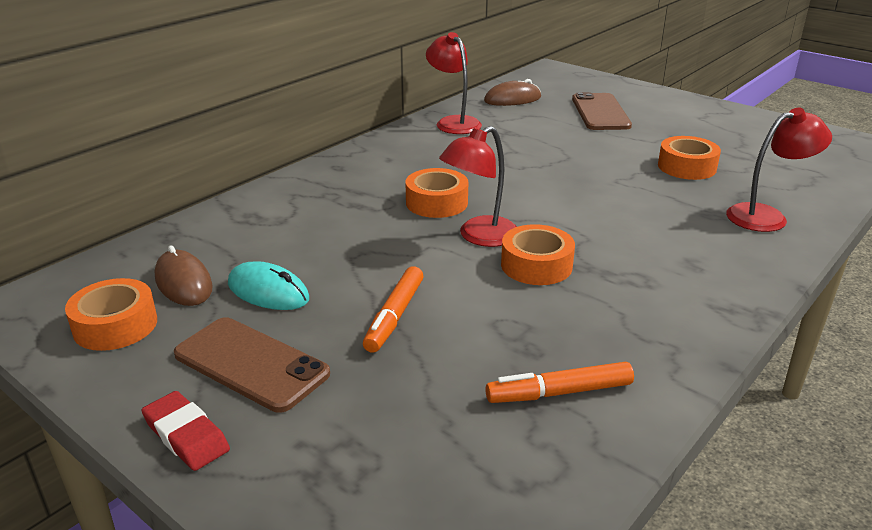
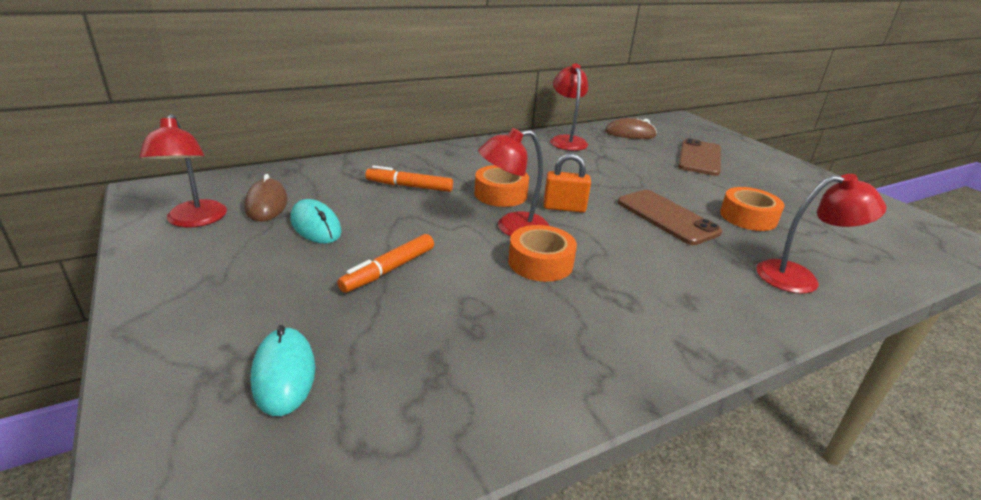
camera: 20 degrees right, 0 degrees up
orange tape [65,278,157,351] -> red lamp [139,114,227,227]
red eraser [141,391,230,471] -> none
brown phone [174,317,330,413] -> brown phone moved to [618,190,722,245]
orange marker [485,362,634,403] -> orange marker moved to [365,165,453,192]
none -> turquoise mouse [251,325,315,416]
none -> orange padlock [543,153,591,213]

